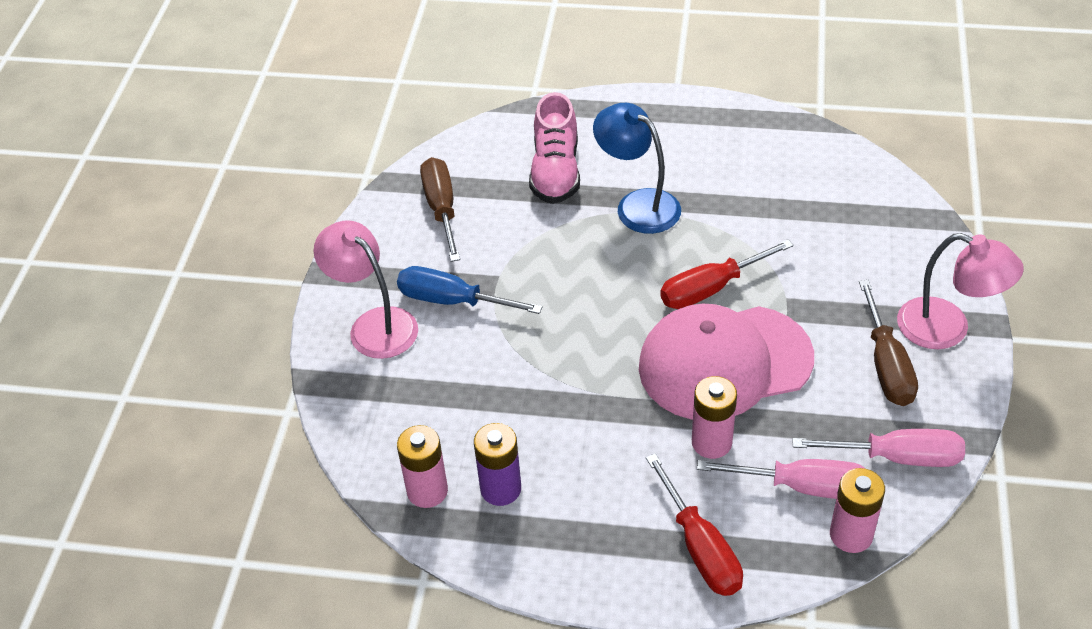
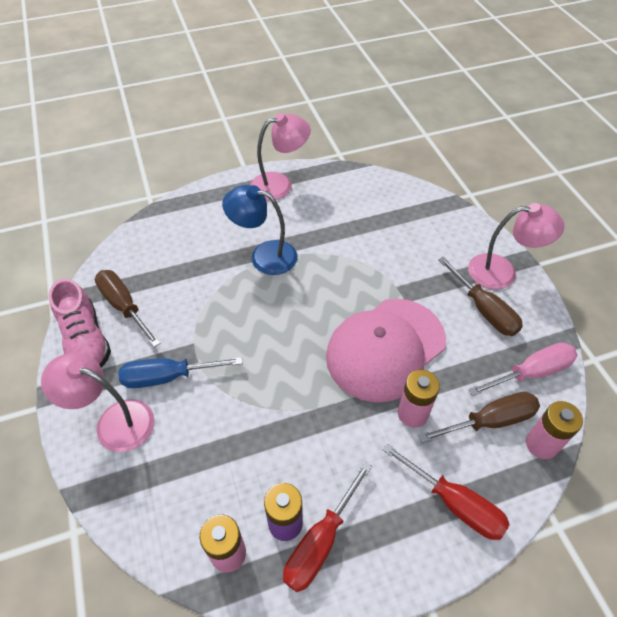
camera: 30 degrees left, 5 degrees up
pink shoe [529,92,580,204] -> pink shoe moved to [49,278,111,368]
red screwdriver [660,239,794,309] -> red screwdriver moved to [283,462,372,592]
pink screwdriver [697,459,864,499] -> brown screwdriver [418,392,540,443]
none -> pink lamp [251,113,311,200]

